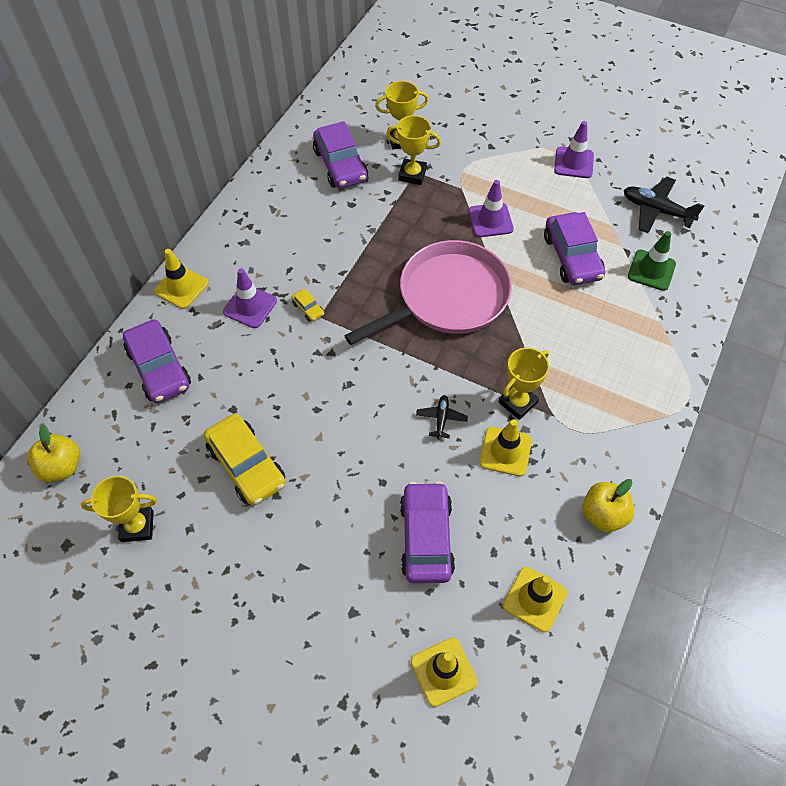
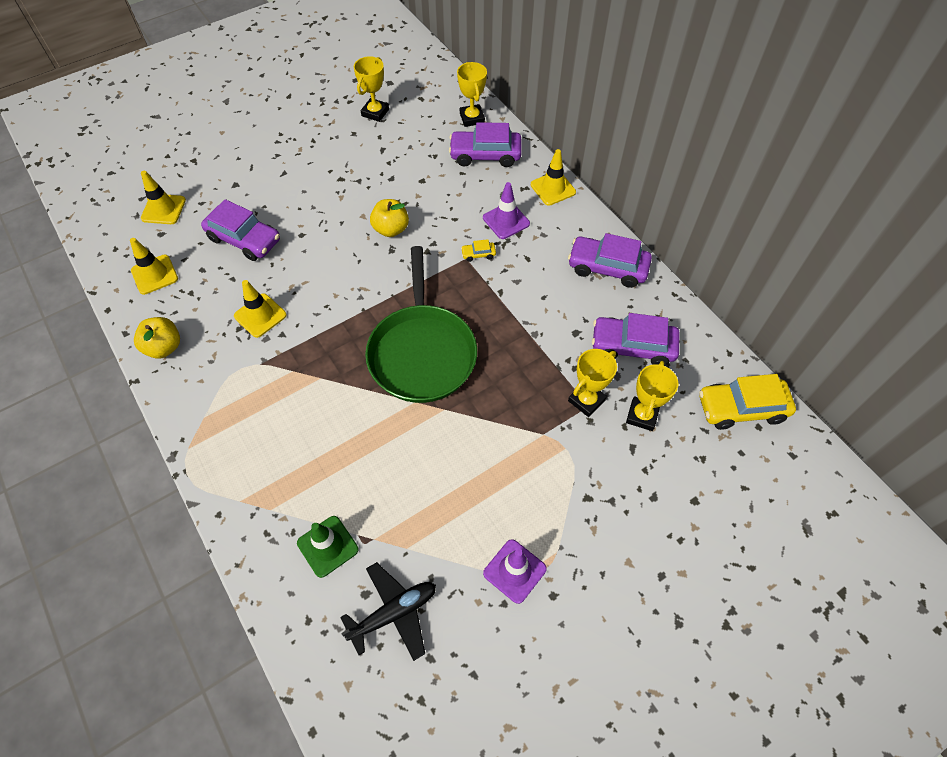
camera: 120 degrees right, 0 degrees up
yellow apple [28,424,80,482] -> yellow apple moved to [370,199,409,237]
yellow car [204,414,286,506] -> yellow car moved to [699,374,796,430]
pink pan [344,240,512,345] -> green pan [365,246,477,403]
black plane [416,395,468,440] -> none
purple traffic cone [469,180,514,237] -> none
yellow trophy [498,348,549,420] -> yellow trophy moved to [457,62,487,127]
purple car [544,212,605,285] -> purple car moved to [568,233,652,288]

